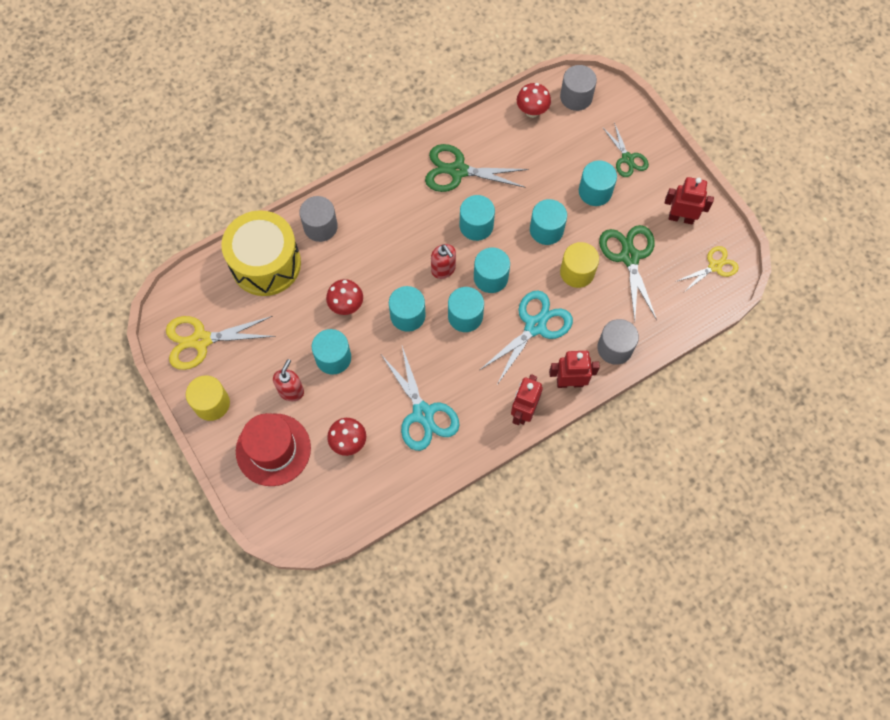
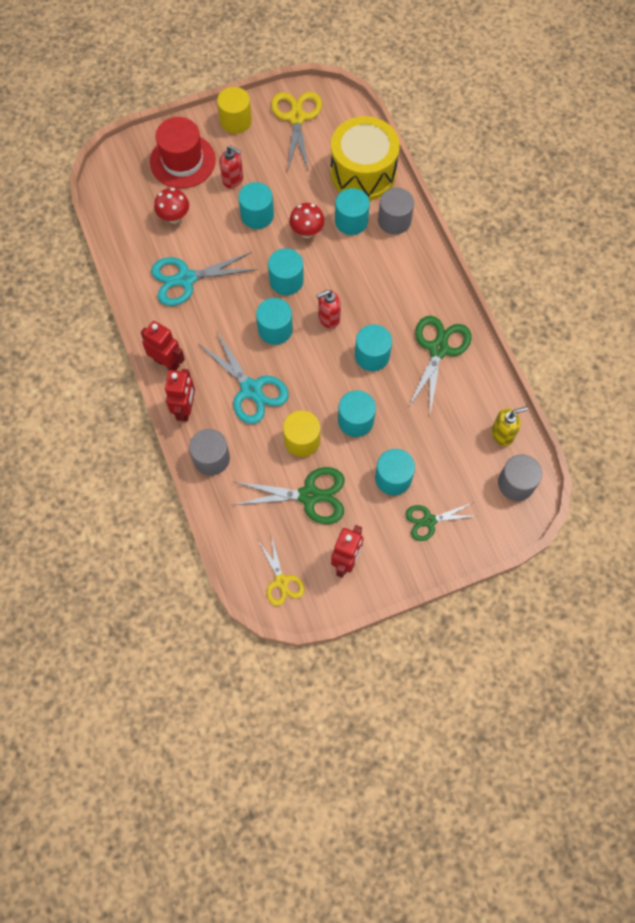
camera: 100 degrees right, 0 degrees up
turquoise cylinder [474,248,510,293] -> turquoise cylinder moved to [335,188,370,235]
red mushroom [517,83,551,118] -> yellow soap dispenser [492,407,528,446]

